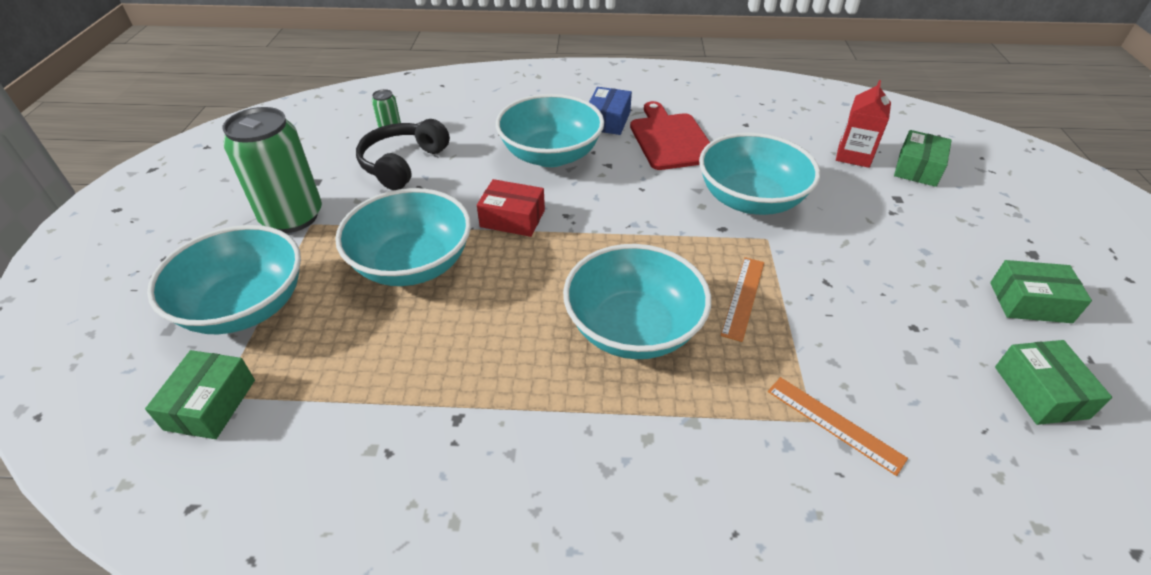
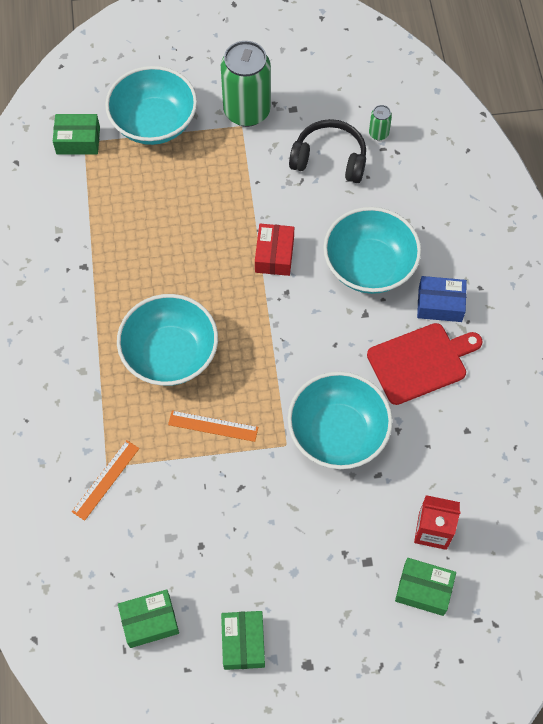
camera: 80 degrees right, 20 degrees up
turquoise bowl [335,188,471,286] -> none

